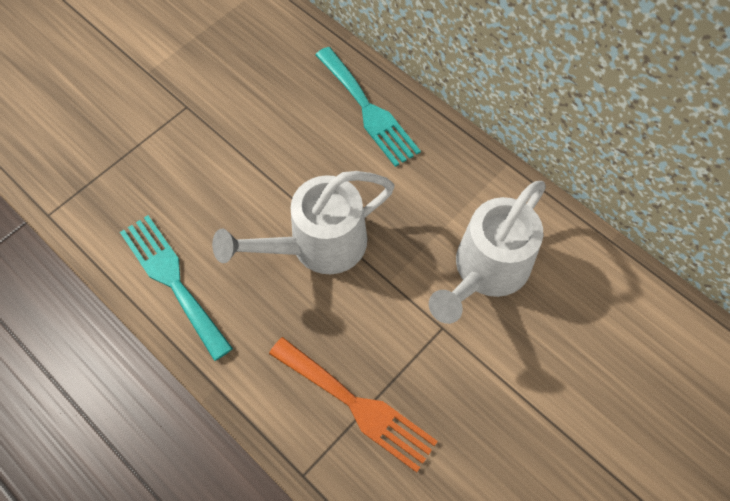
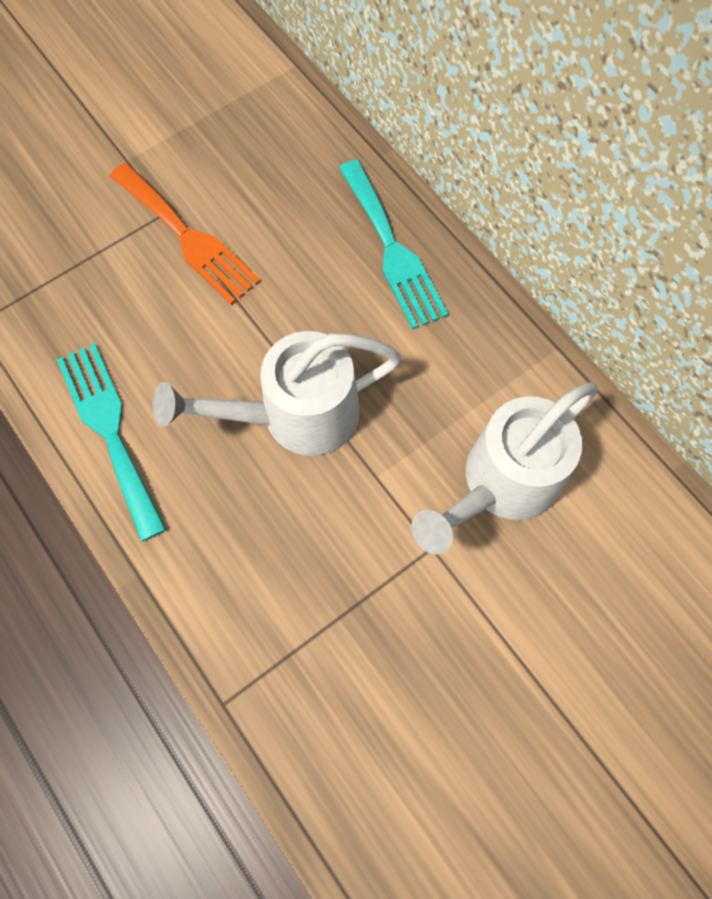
camera: 10 degrees right, 5 degrees up
orange fork [269,337,438,473] -> orange fork moved to [110,163,261,305]

